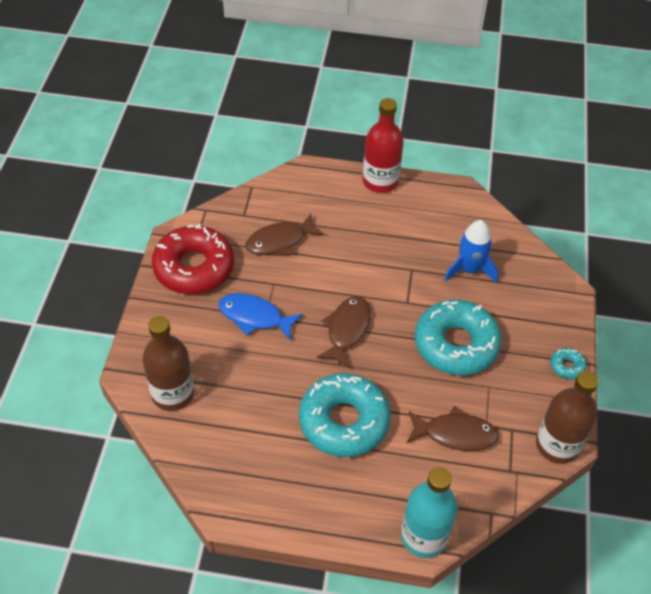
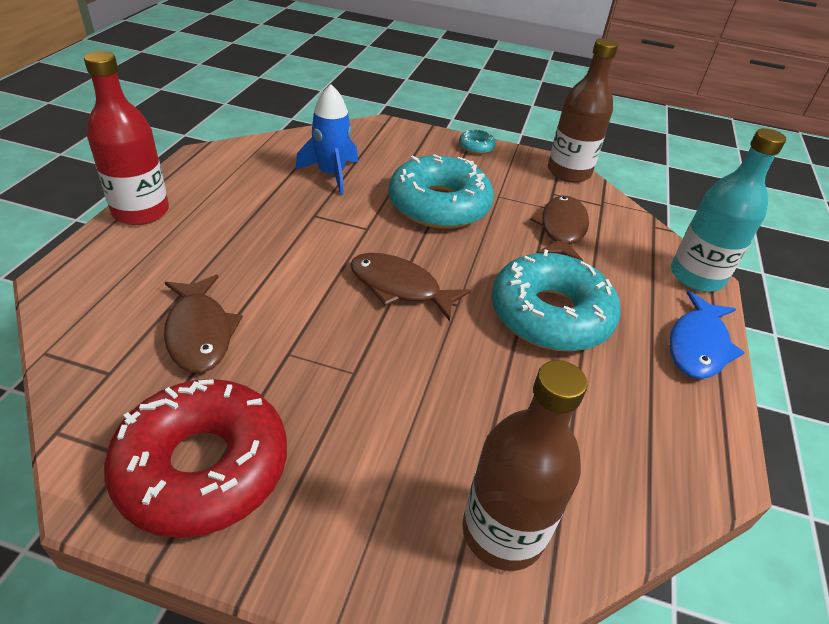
camera: 85 degrees left, 10 degrees down
blue fish [218,293,303,340] -> blue fish moved to [669,291,745,379]

